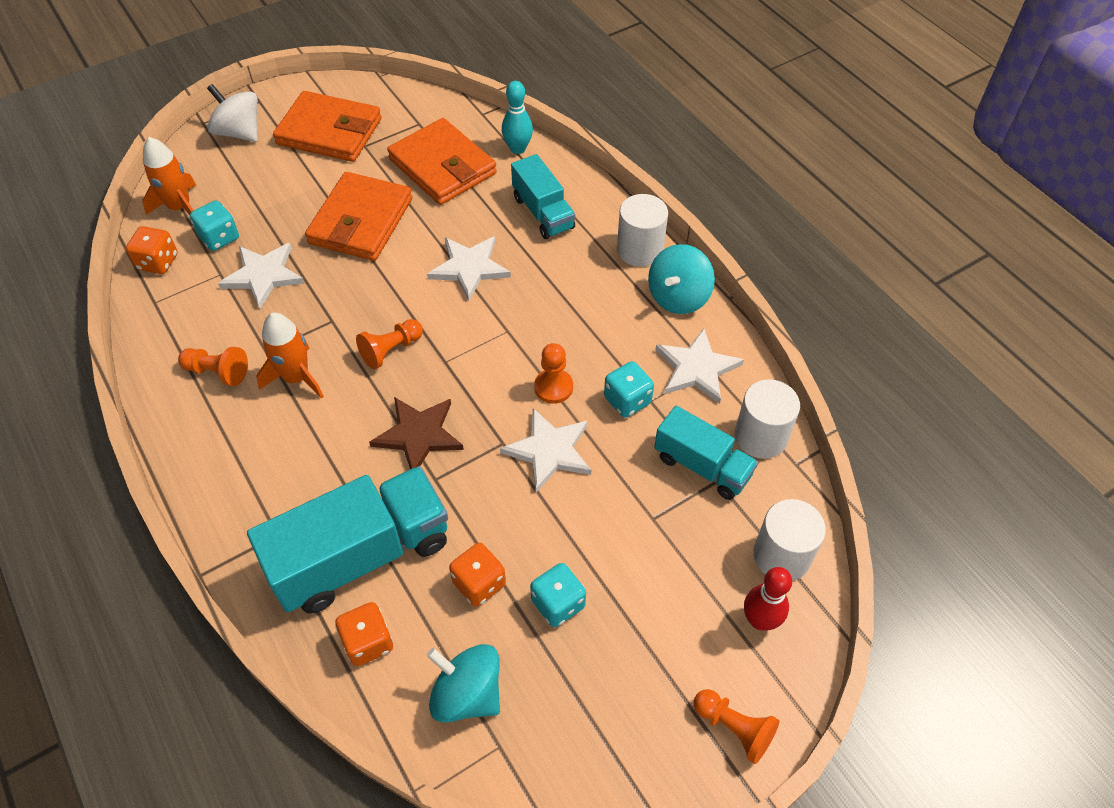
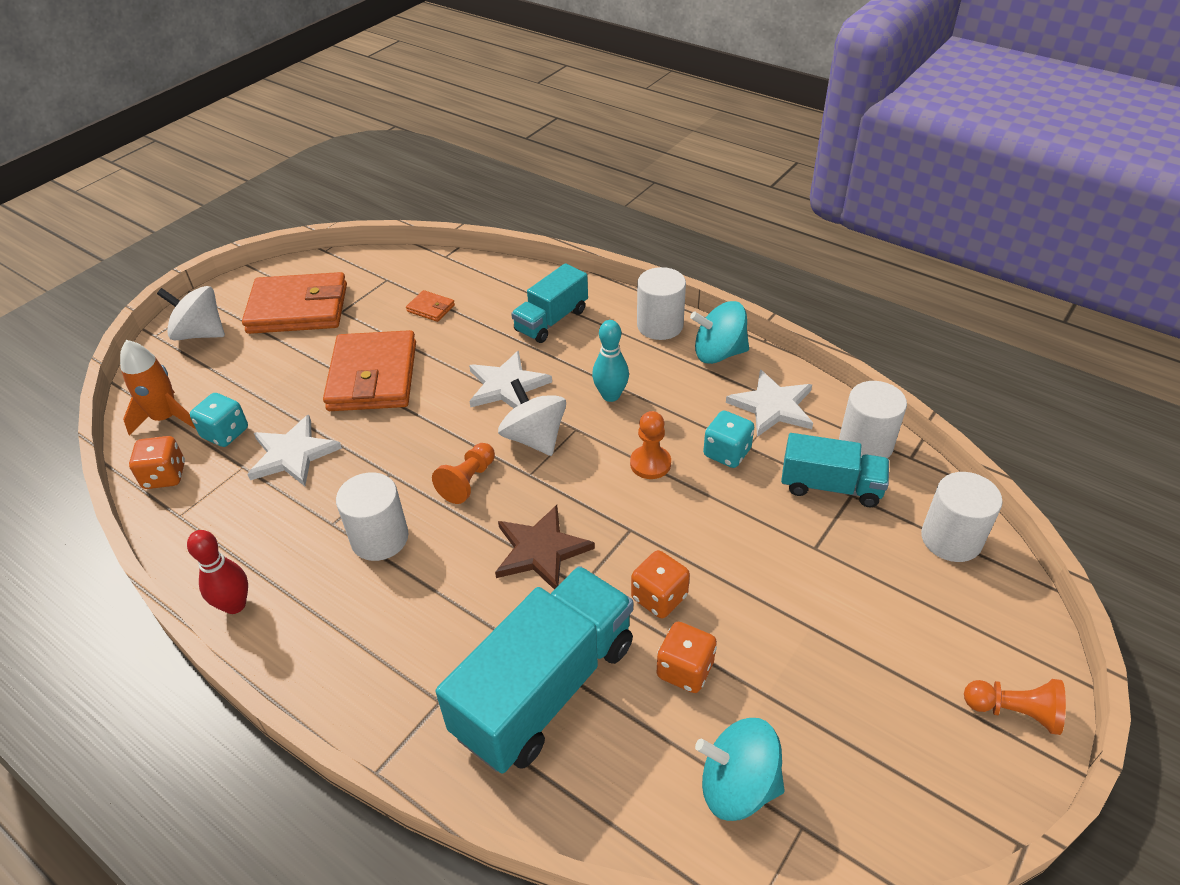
camera: 20 degrees left, 10 degrees down
orange pawn [178,347,248,386] -> none
orange rocket [256,313,324,399] -> white cylinder [336,472,408,561]
orange dice [335,602,393,666] -> orange dice moved to [631,550,690,618]
orange wallet [387,118,497,205] -> orange wallet [406,290,455,322], size x0.42
white star [500,408,591,492] -> none
turquoise bowling pin [502,81,533,154] -> turquoise bowling pin moved to [592,320,629,402]
turquoise truck [511,154,575,239] -> turquoise truck turned 90 degrees clockwise [511,263,588,343]
turquoise dice [530,563,586,627] -> none
turquoise spinning top [648,244,715,314] -> turquoise spinning top turned 75 degrees clockwise [690,301,749,364]
red bowling pin [744,567,792,631] -> red bowling pin moved to [187,530,248,614]
none -> white spinning top [498,379,566,456]

